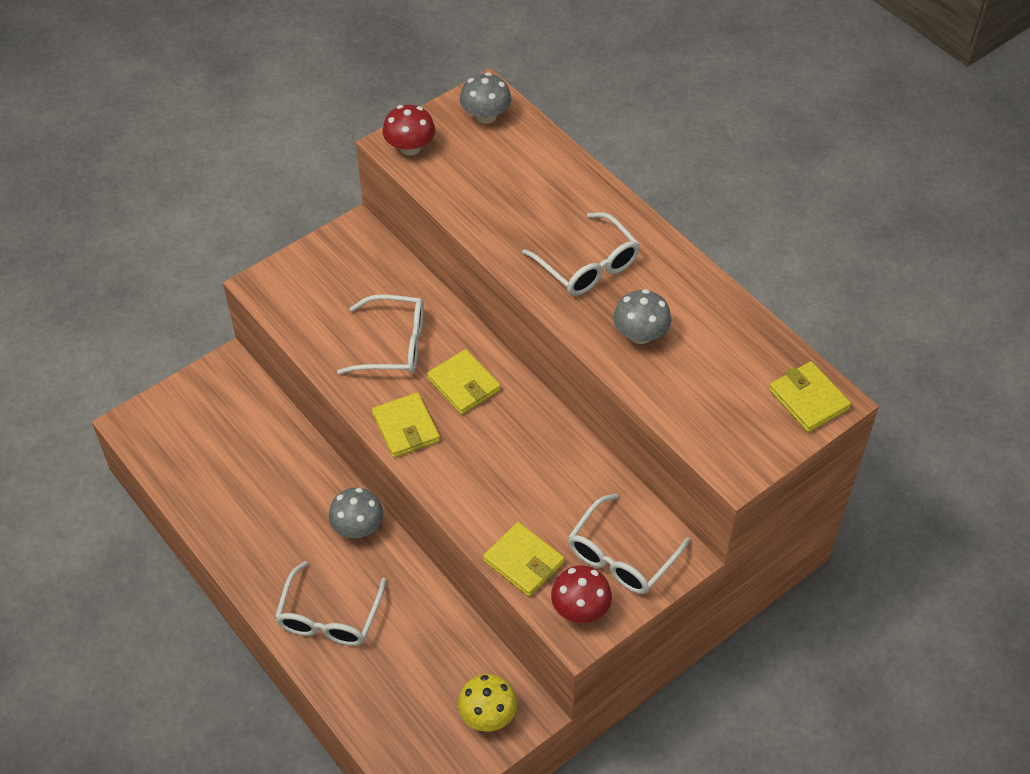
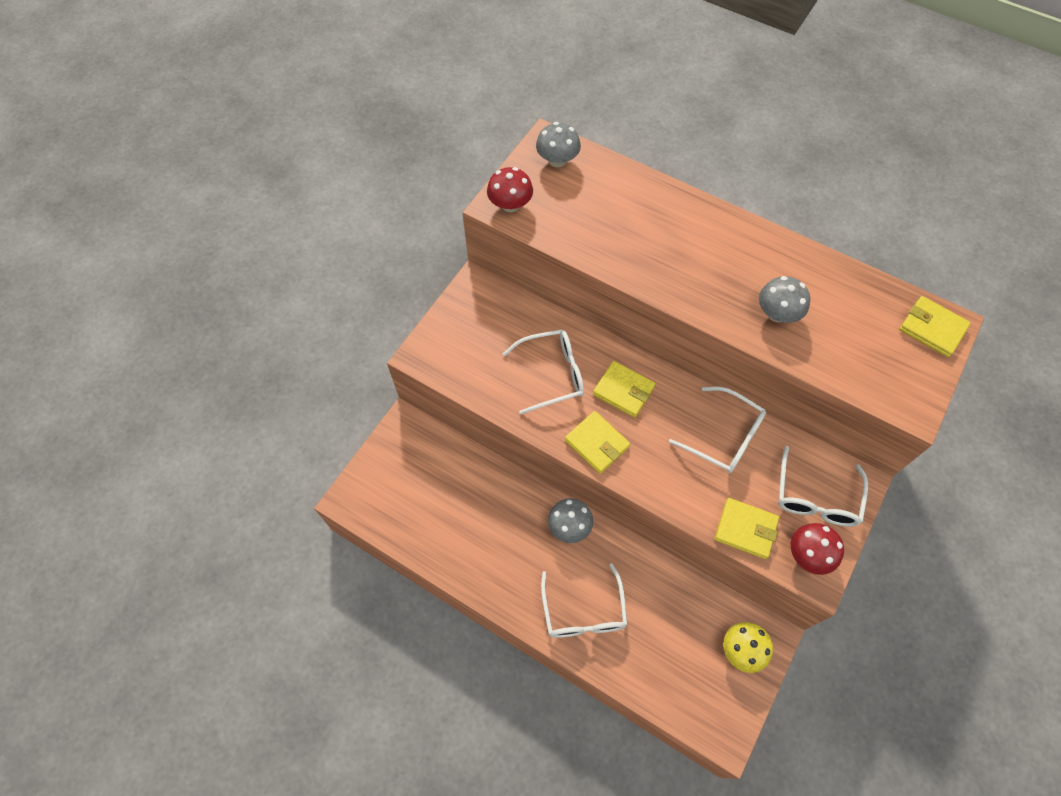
camera: 20 degrees left, 10 degrees up
white glasses [522,212,640,296] -> white glasses moved to [669,387,766,473]

